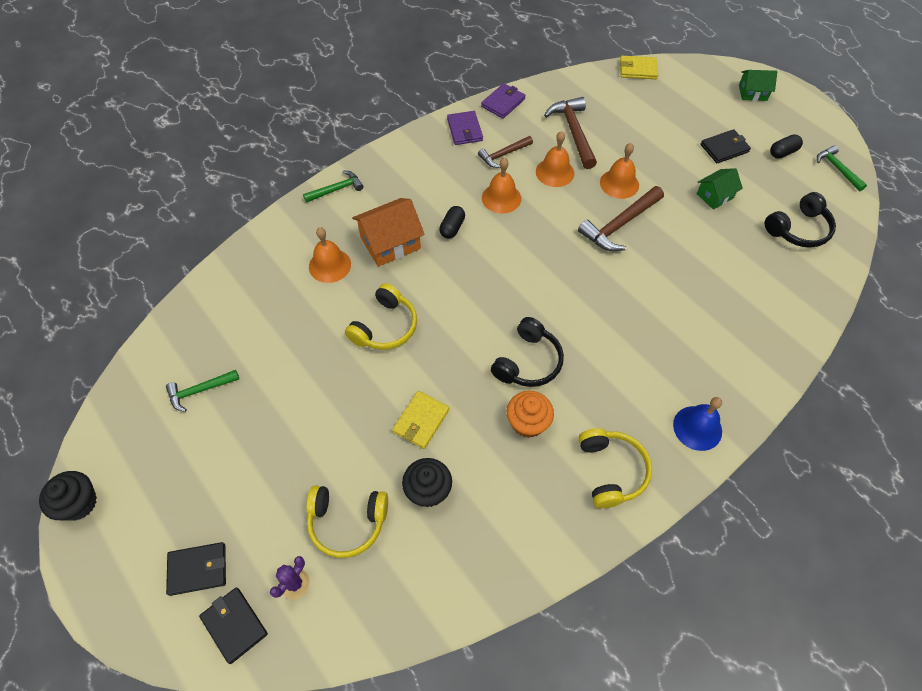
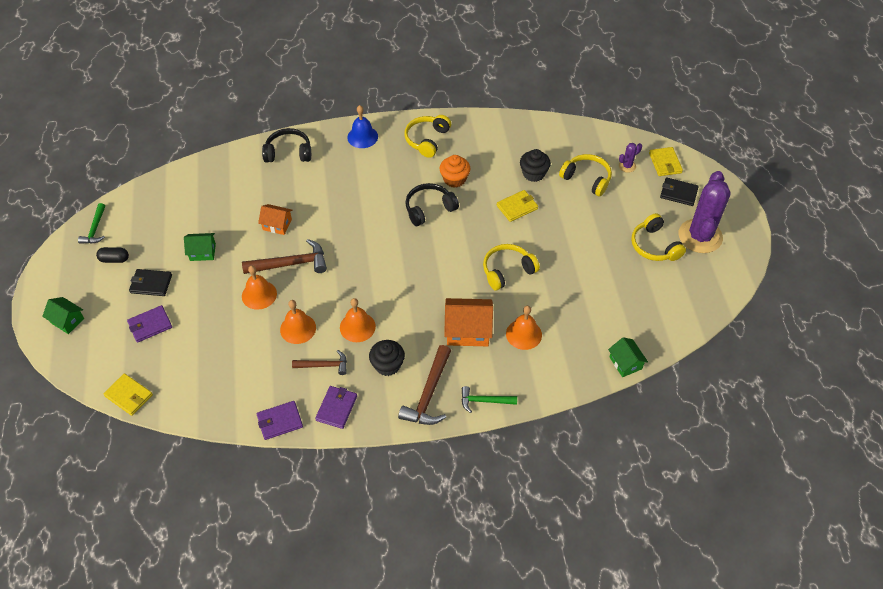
camera: 150 degrees left, 5 degrees down
black cupcake [39,471,97,521] -> black cupcake moved to [369,340,405,376]
green hammer [166,370,239,412] -> none
black wallet [199,587,268,664] -> yellow wallet [649,147,683,176]
black capsule [439,206,465,238] -> none
brown hammer [544,97,597,169] -> brown hammer moved to [398,345,451,425]
black headphones [765,192,836,248] -> black headphones moved to [262,128,311,162]
none -> purple wallet [127,305,172,343]
none -> orange house [258,204,292,235]
none -> green house [608,337,648,377]
none -> yellow headphones [631,213,686,261]
none -> purple cactus [679,171,731,253]

